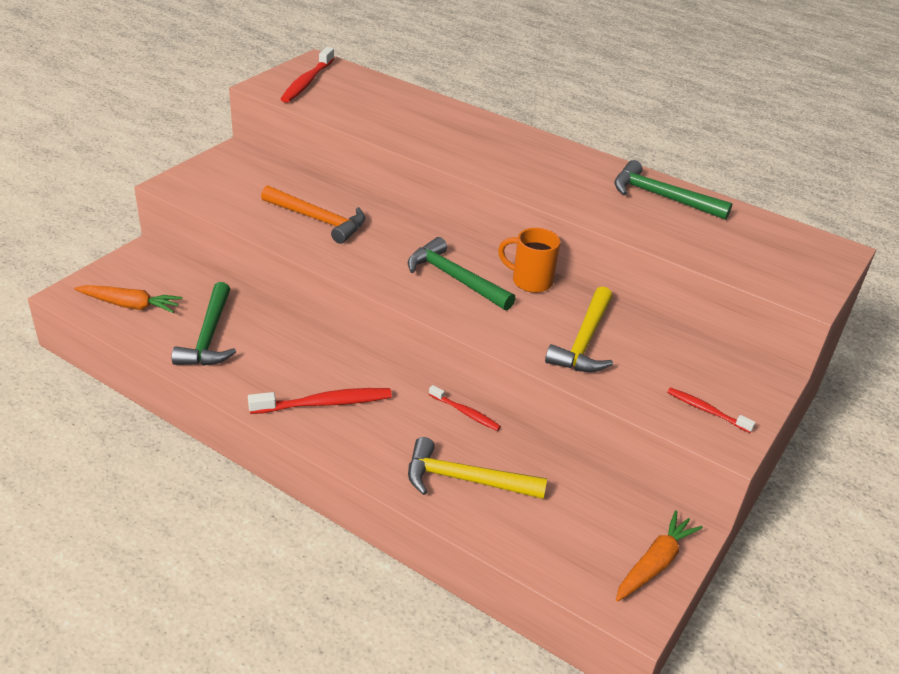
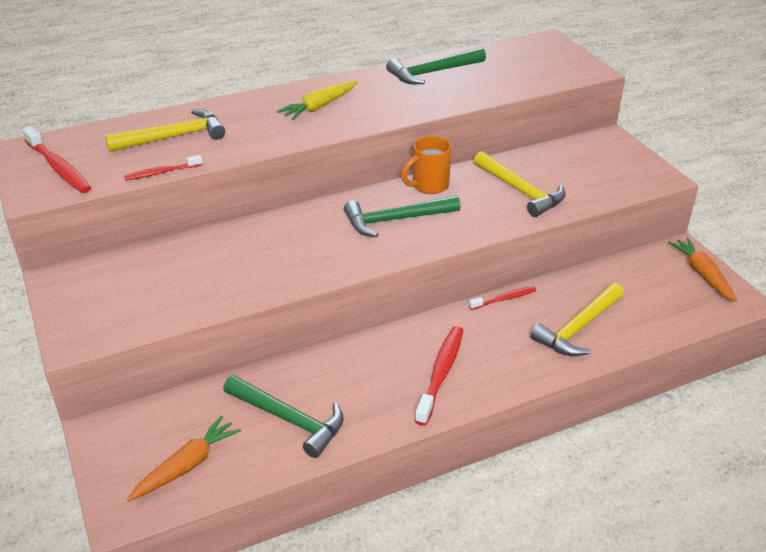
camera: 55 degrees left, 0 degrees up
orange hammer [261,185,365,244] -> none
red toothbrush [667,387,756,433] -> red toothbrush moved to [124,155,202,181]
none -> yellow hammer [105,109,225,152]
none -> yellow carrot [277,81,357,120]

